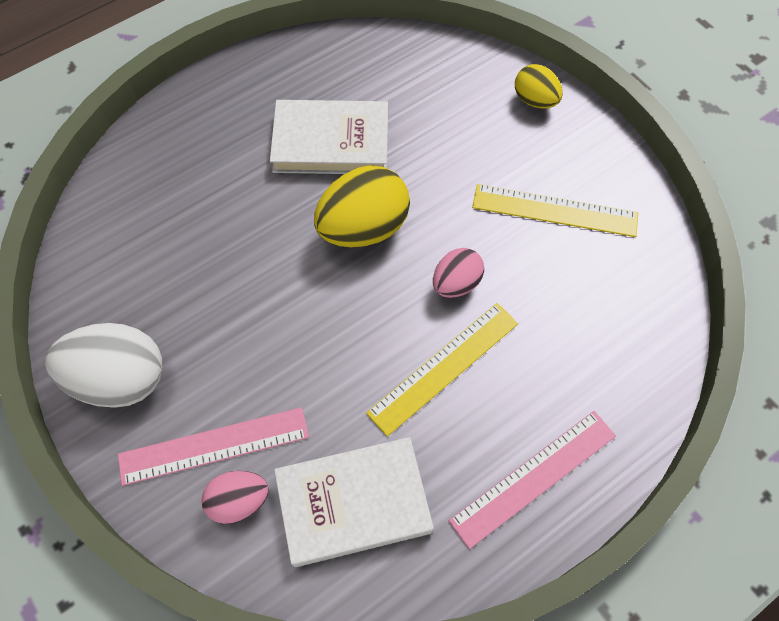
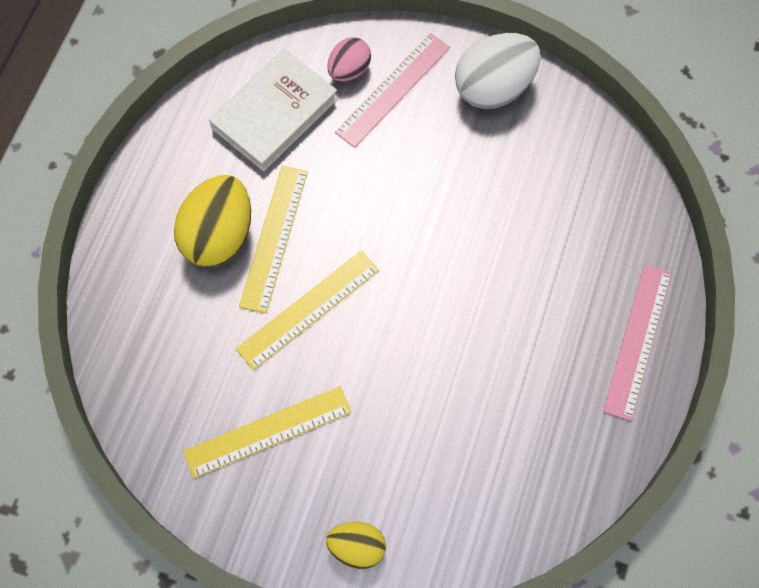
camera: 145 degrees right, 5 degrees up
white book [270,100,388,174] -> none
yellow egg [314,165,410,247] -> yellow egg moved to [174,175,251,267]
pink egg [433,248,484,298] -> yellow ruler [236,251,379,370]
pink ruler [448,411,616,549] -> pink ruler moved to [603,264,671,421]

